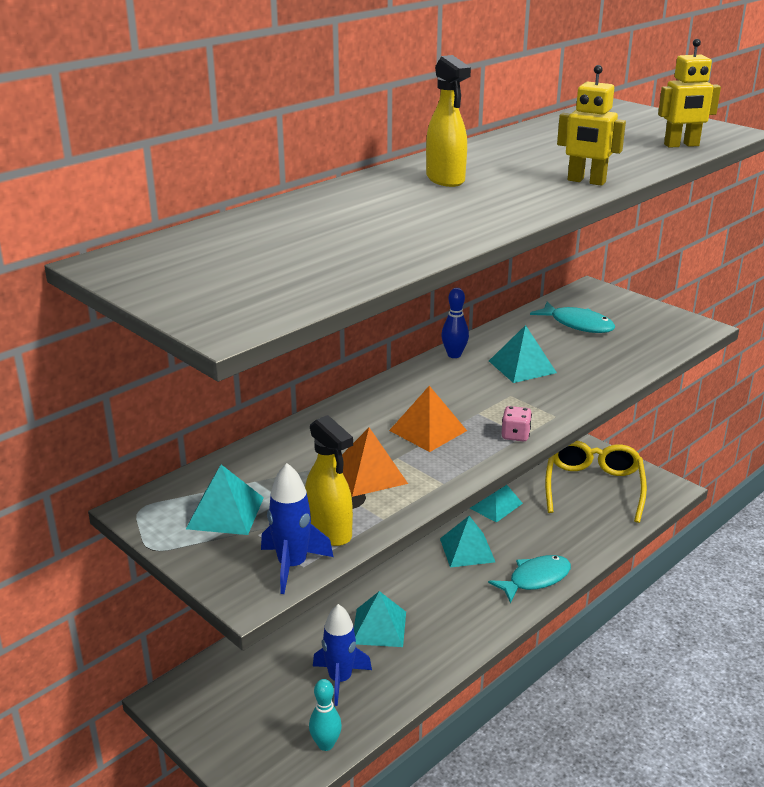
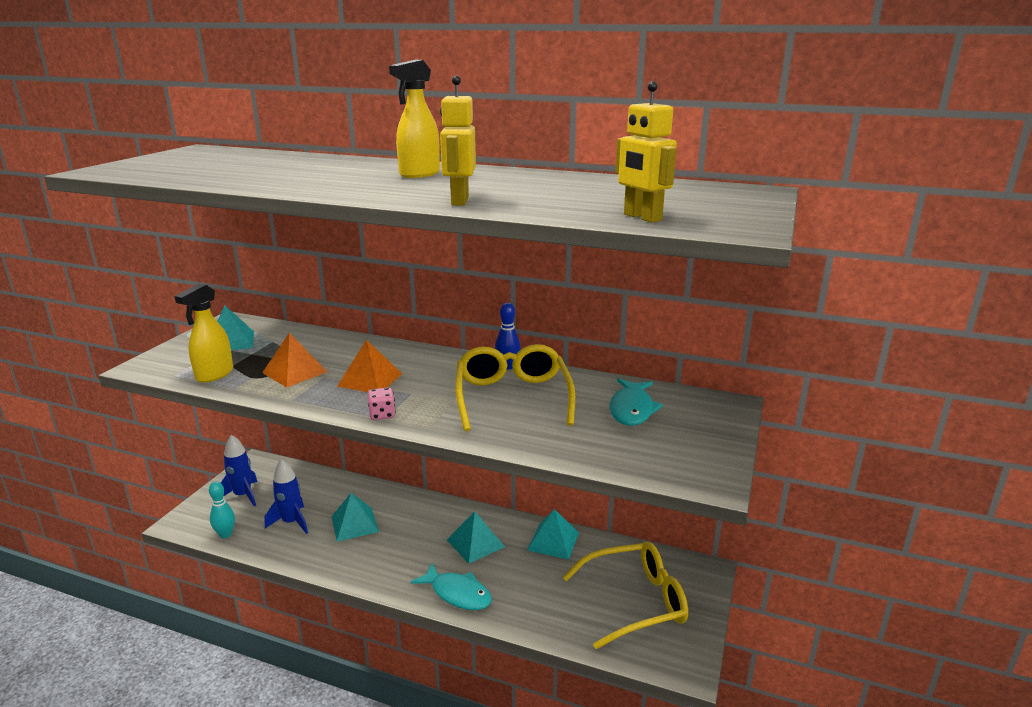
camera: 65 degrees right, 5 degrees down
blue rocket [261,463,333,594] -> blue rocket moved to [221,435,258,506]
turquoise pyramid [489,325,557,383] -> yellow glasses [455,344,575,431]

